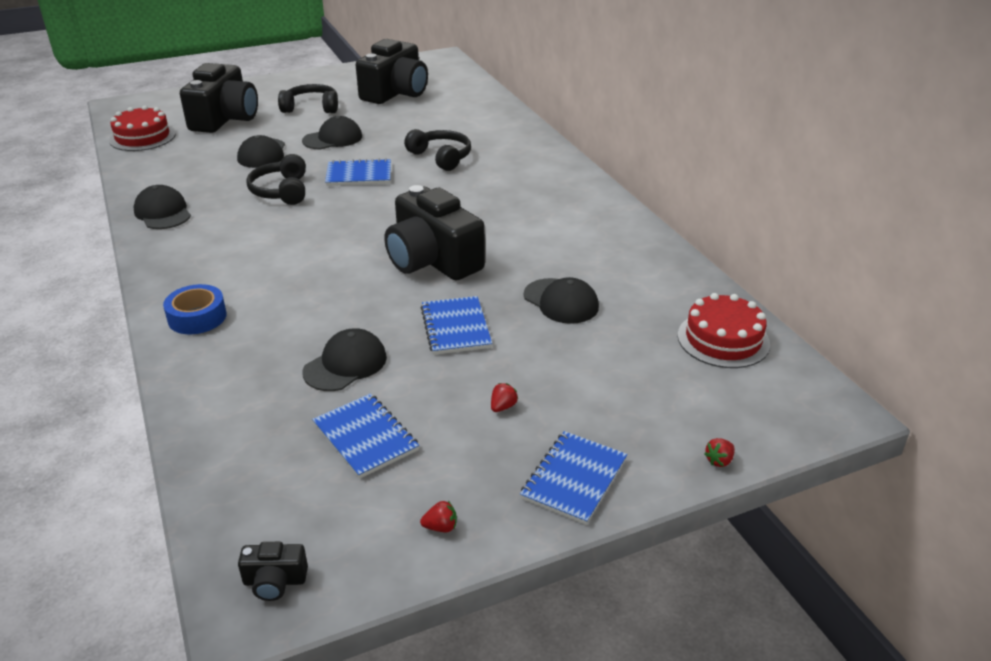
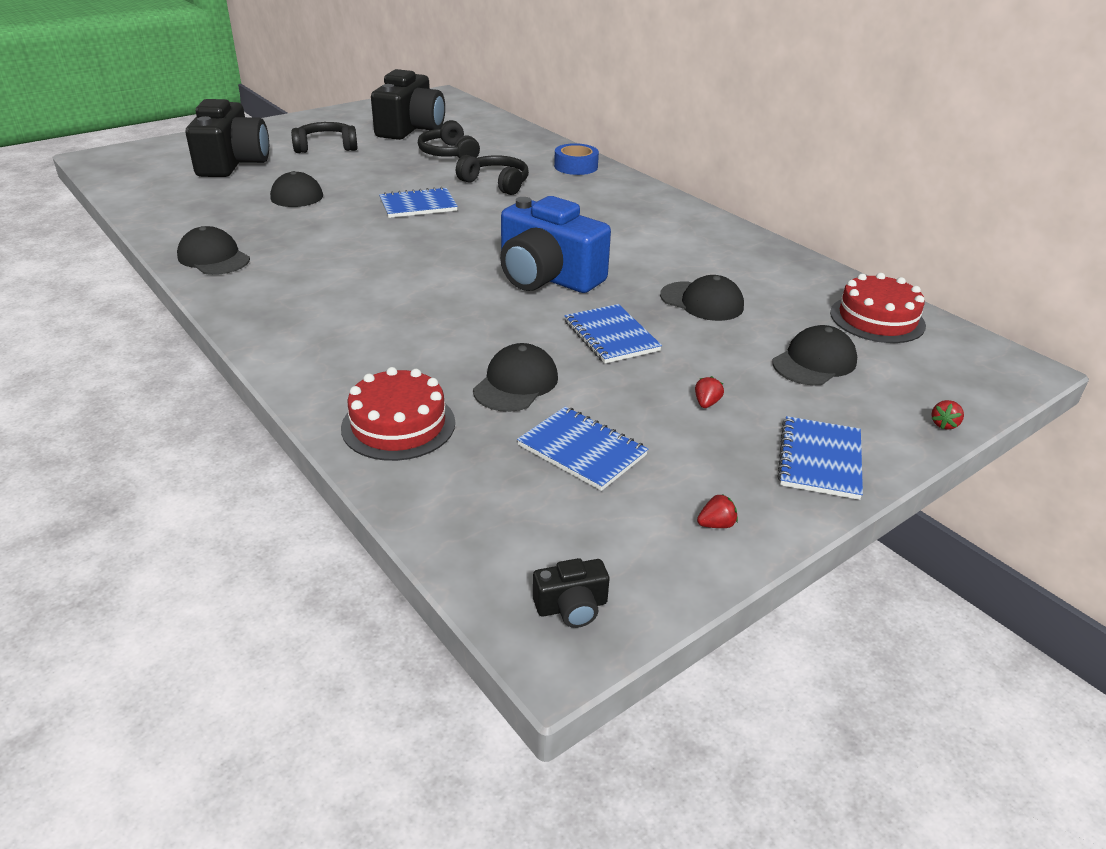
camera: 15 degrees left, 0 degrees up
red cake [109,105,176,151] -> red cake moved to [341,367,455,461]
blue tape [163,284,227,334] -> blue tape moved to [554,143,599,175]
black headphones [246,154,306,205] -> black headphones moved to [418,120,480,158]
black cap [302,116,362,150] -> black cap moved to [772,325,857,386]
black camera [384,185,485,281] -> blue camera [500,196,611,293]

